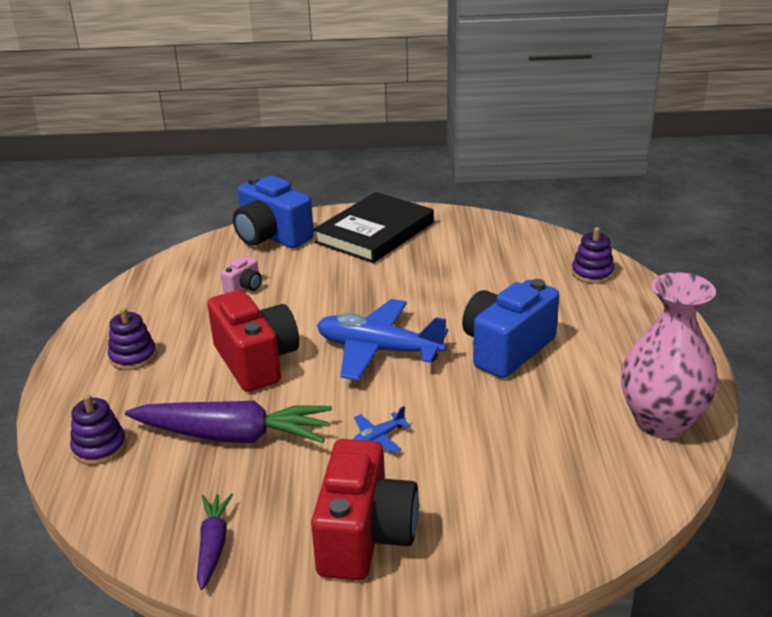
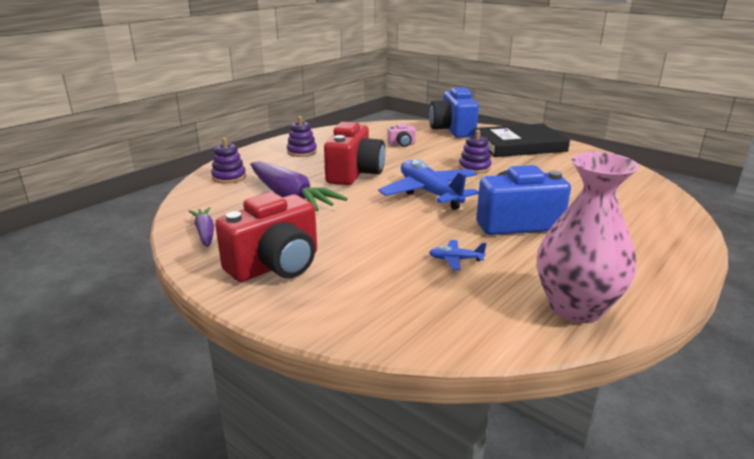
camera: 40 degrees right, 5 degrees down
purple carrot [197,493,233,590] -> purple carrot turned 60 degrees counterclockwise [189,207,214,247]
blue plane [352,406,411,453] -> blue plane moved to [429,240,487,270]
purple stacking toy [572,227,615,284] -> purple stacking toy moved to [459,130,492,174]

